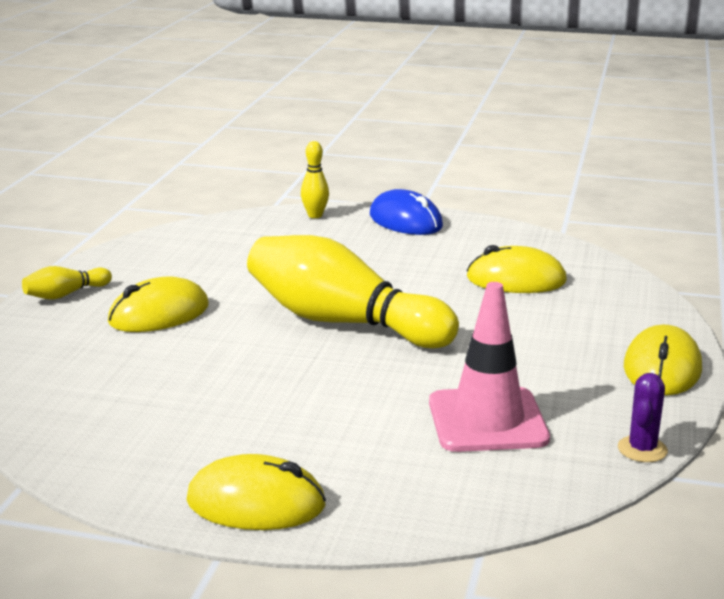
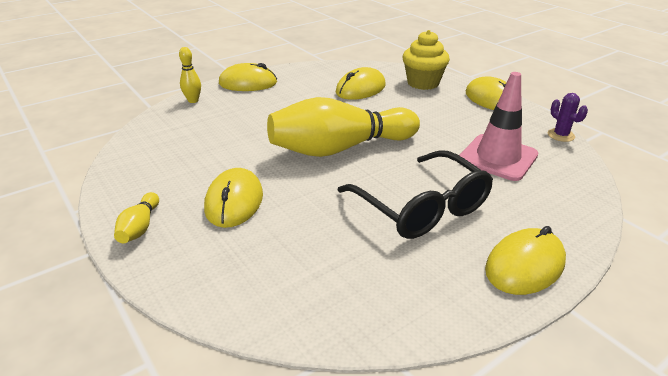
camera: 50 degrees left, 10 degrees up
blue mouse [370,189,443,235] -> yellow mouse [219,63,277,91]
none -> black glasses [337,150,493,239]
none -> yellow cupcake [402,30,450,90]

